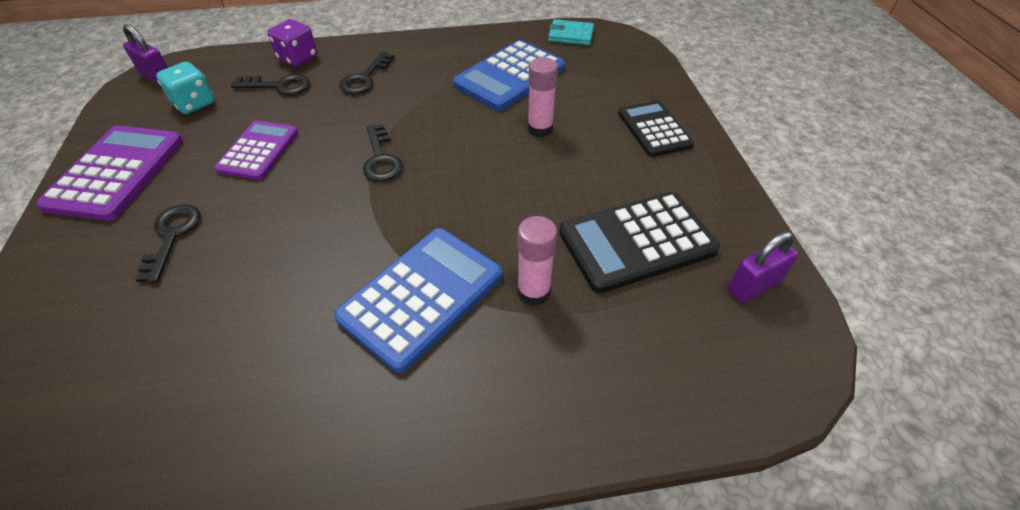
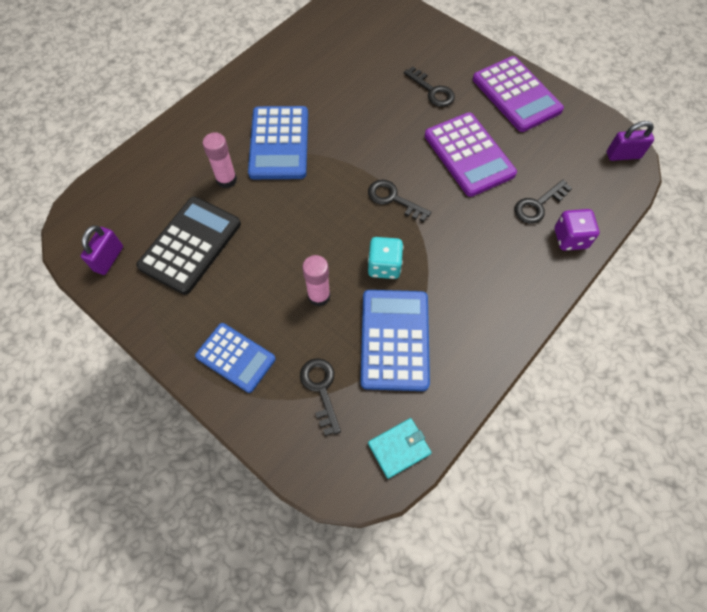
camera: 140 degrees right, 15 degrees up
turquoise dice [156,62,215,114] -> turquoise dice moved to [368,237,403,279]
purple calculator [214,120,298,180] -> purple calculator [425,112,517,197], size x1.51
black key [339,52,395,94] -> black key moved to [300,358,341,436]
black calculator [618,100,694,157] -> blue calculator [195,323,276,393]

